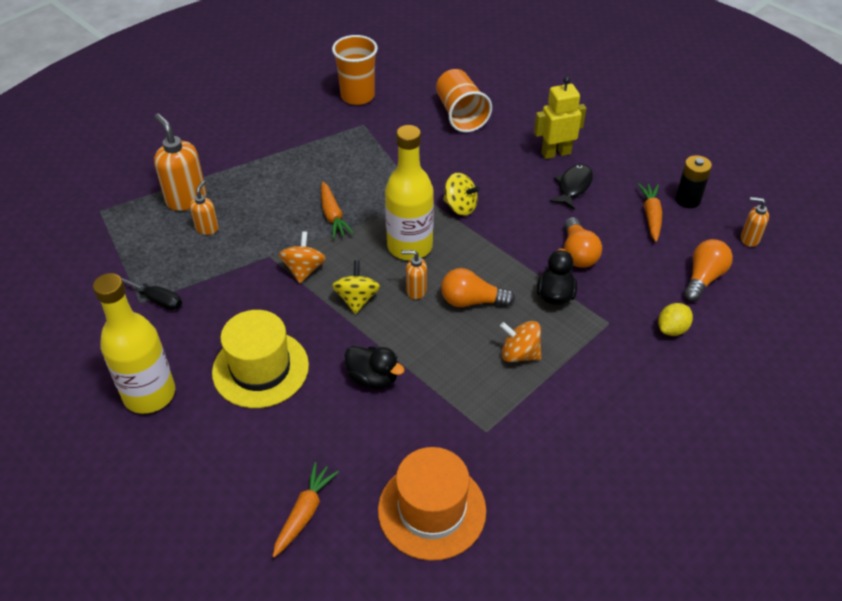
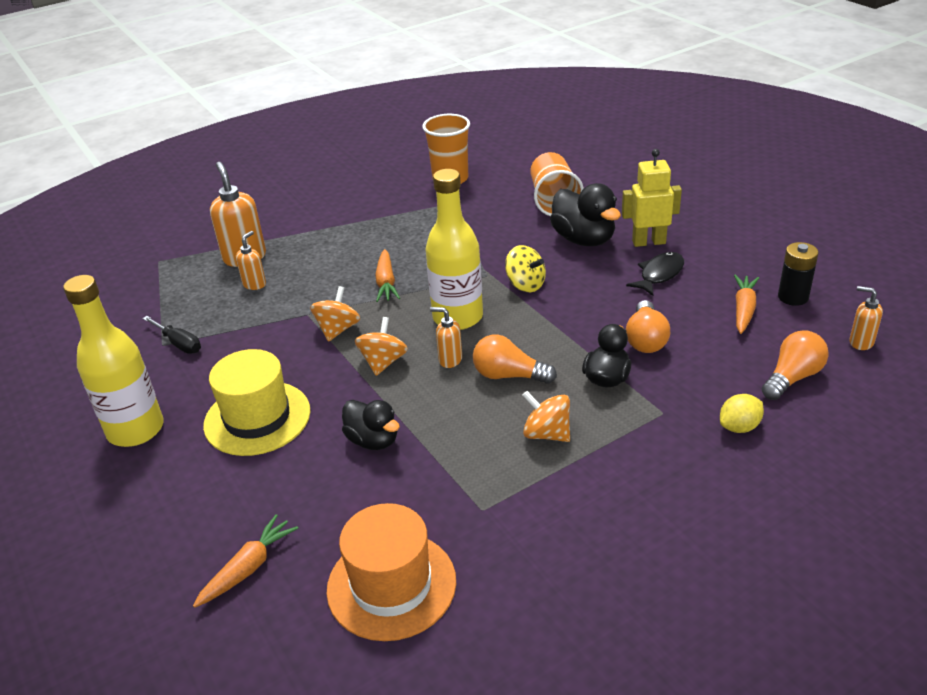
camera: 15 degrees right, 10 degrees down
yellow spinning top [332,260,380,314] -> orange spinning top [355,317,408,376]
none -> black duck [550,183,621,246]

